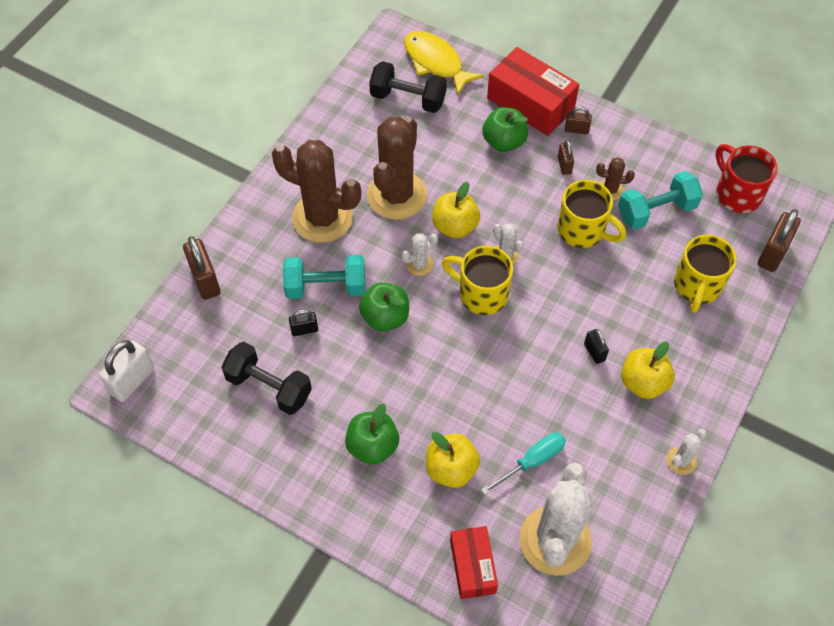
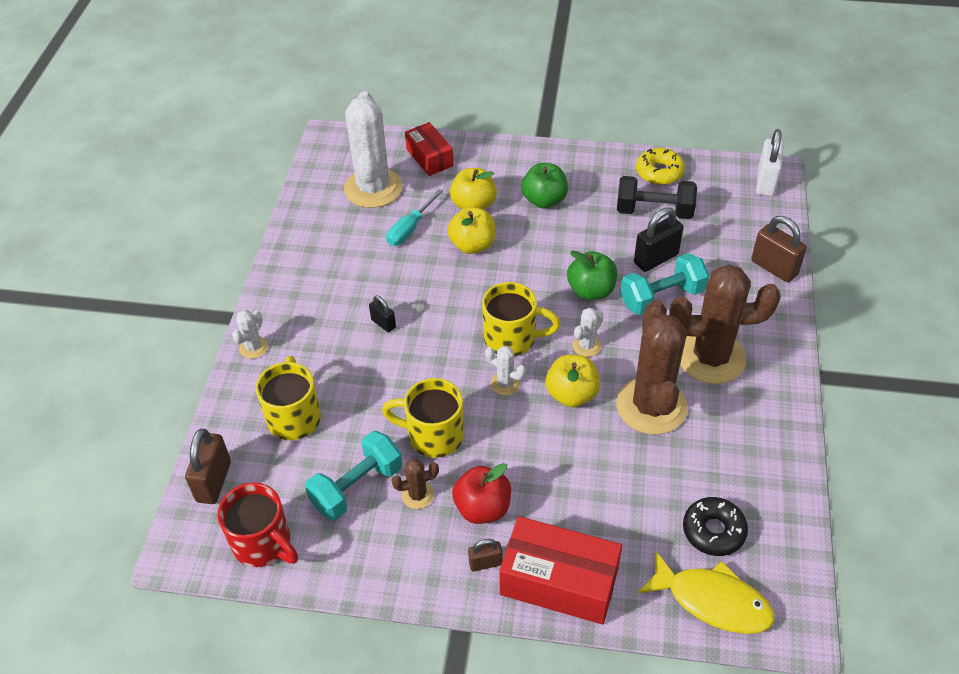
camera: 160 degrees right, 10 degrees down
black padlock [289,309,318,336] -> black padlock [634,207,683,272], size x1.78
black dumbbell [369,61,447,113] -> black donut [683,497,748,556]
green apple [482,107,528,152] -> none
brown padlock [558,140,574,175] -> red apple [452,463,511,524]
yellow apple [621,341,675,399] -> yellow apple moved to [447,207,495,254]
white cactus [667,429,707,475] -> white cactus moved to [232,310,268,359]
none -> yellow donut [636,148,685,185]

